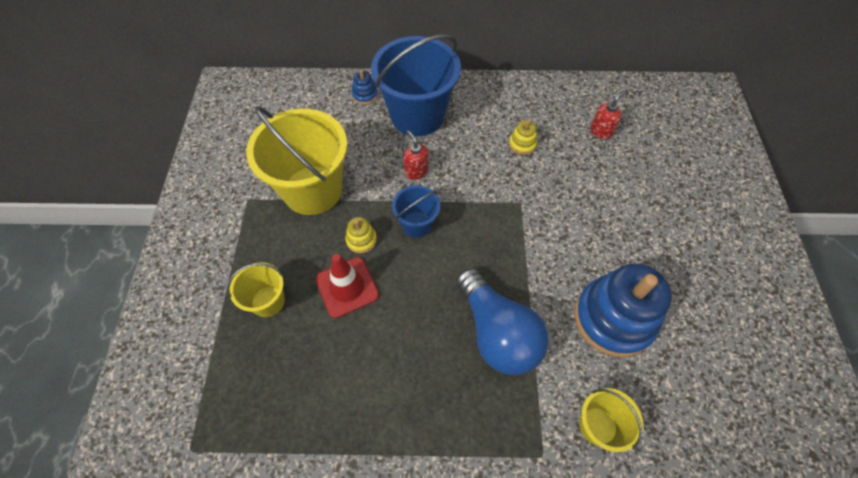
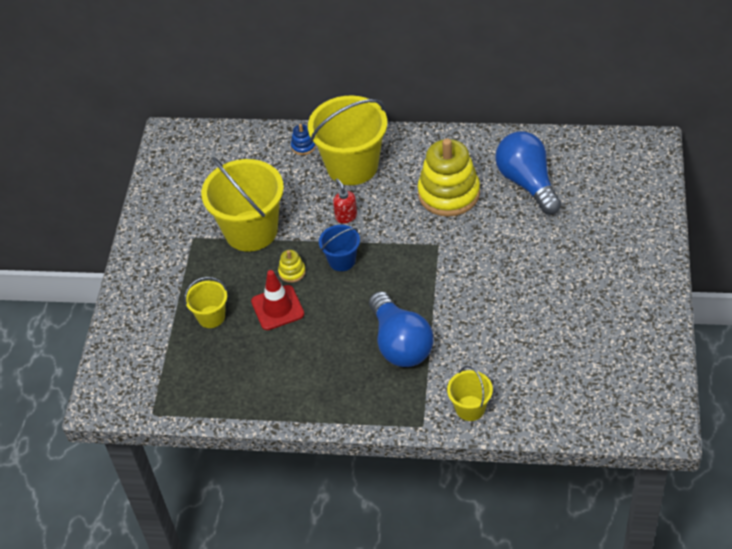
camera: 10 degrees right, 10 degrees down
blue bucket [371,34,461,136] -> yellow bucket [308,95,387,185]
yellow stacking toy [509,120,537,155] -> yellow stacking toy [418,138,480,217], size x2.37
blue stacking toy [574,263,672,357] -> none
red soap dispenser [591,91,626,139] -> blue light bulb [495,132,561,215]

